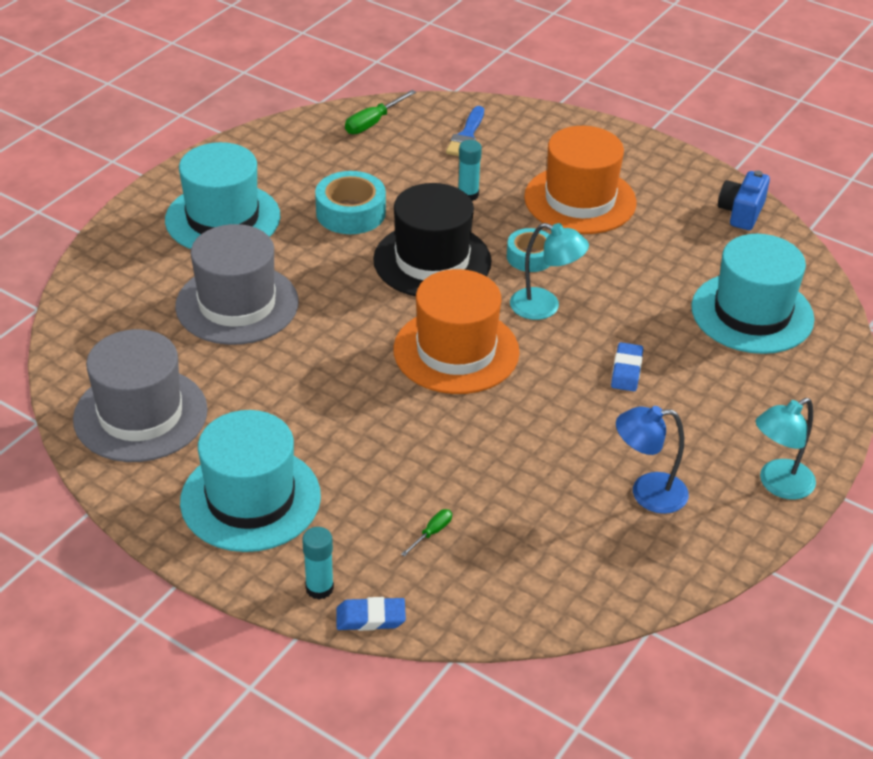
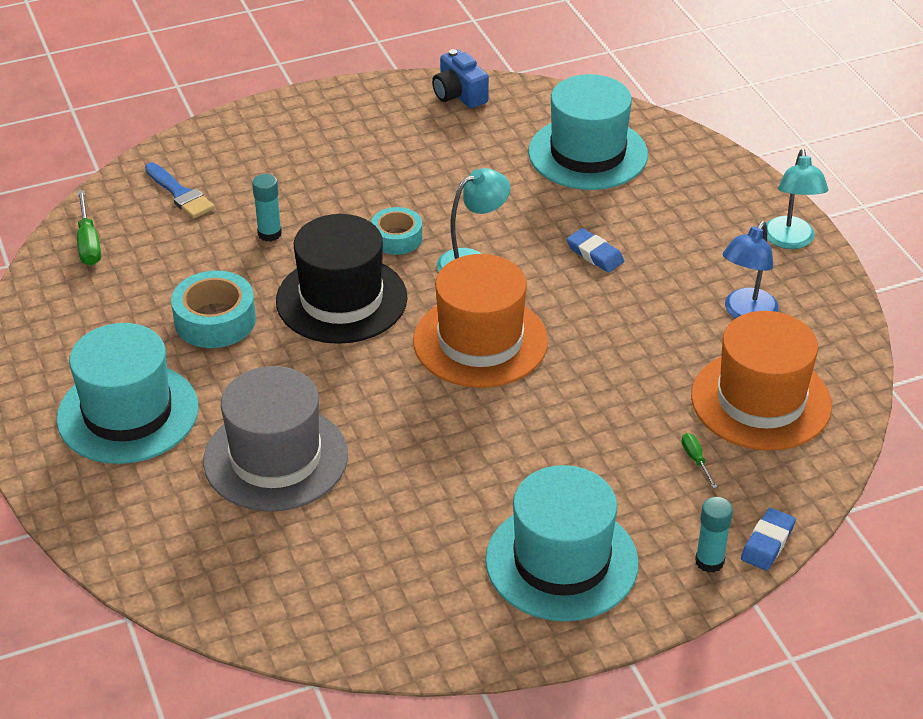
camera: 55 degrees left, 0 degrees up
grey hat [73,329,208,462] -> none
orange hat [524,126,637,234] -> orange hat moved to [691,311,832,451]

